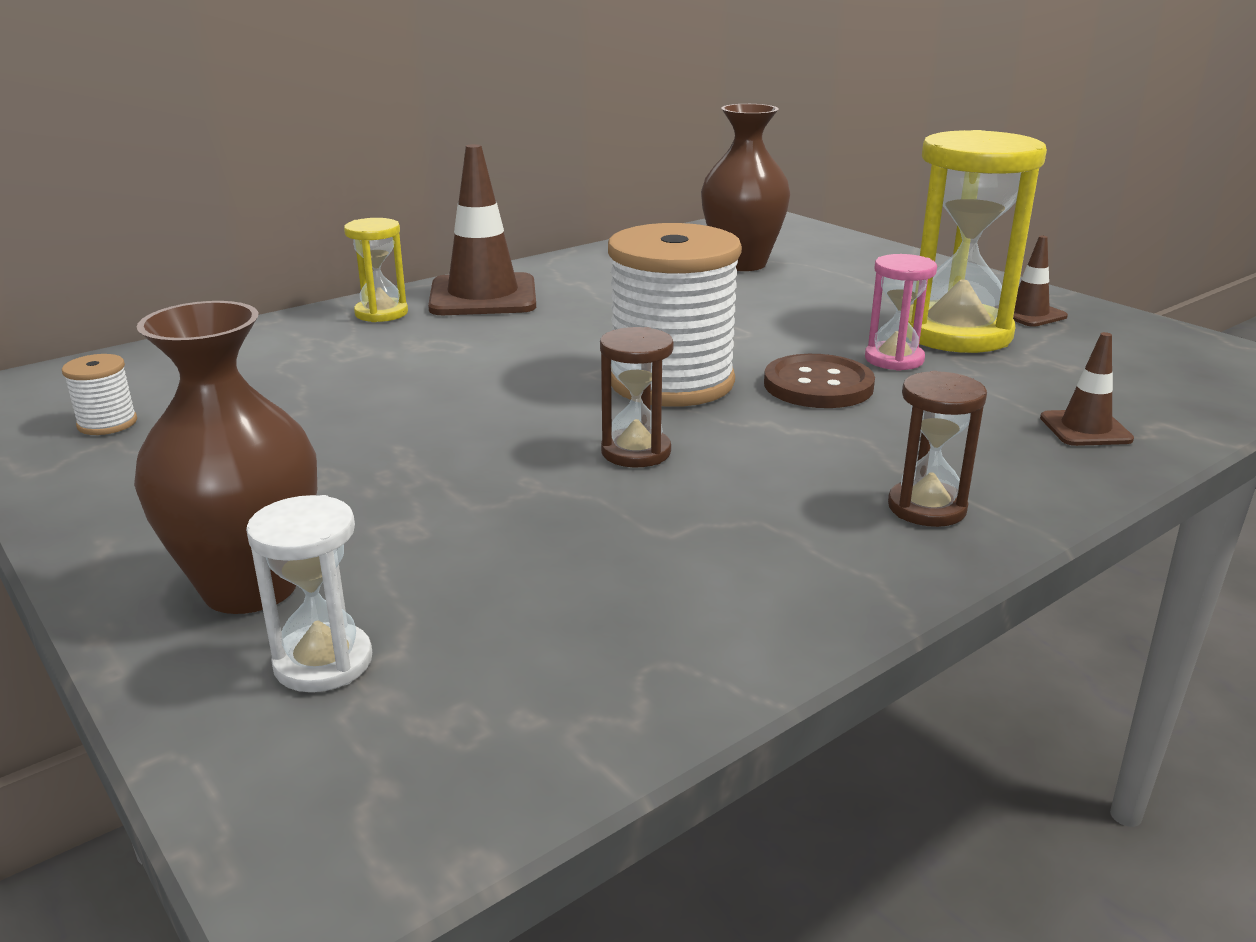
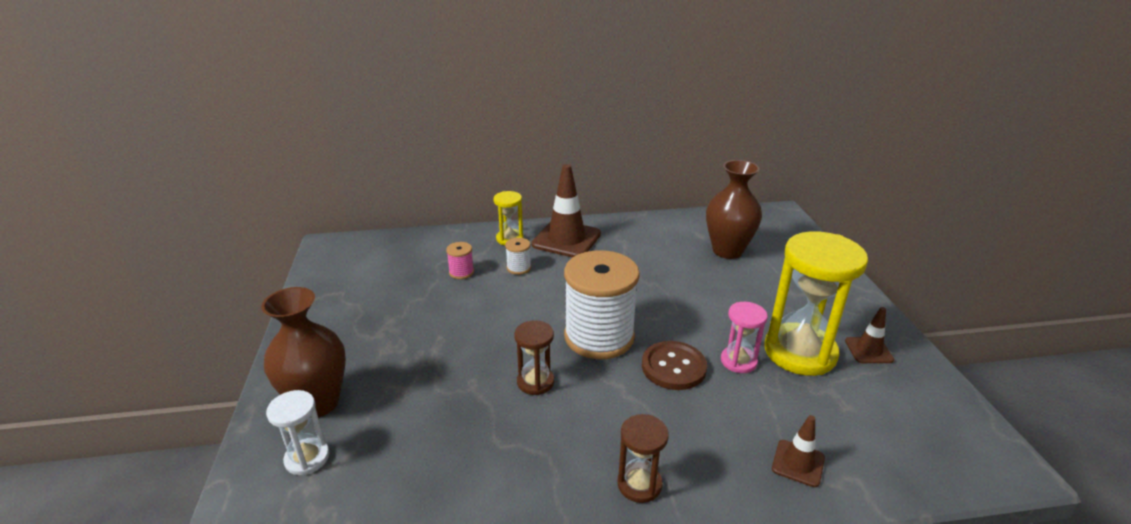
camera: 30 degrees right, 5 degrees up
white spool [62,354,137,435] -> white spool moved to [505,238,531,275]
none -> pink spool [446,242,474,279]

